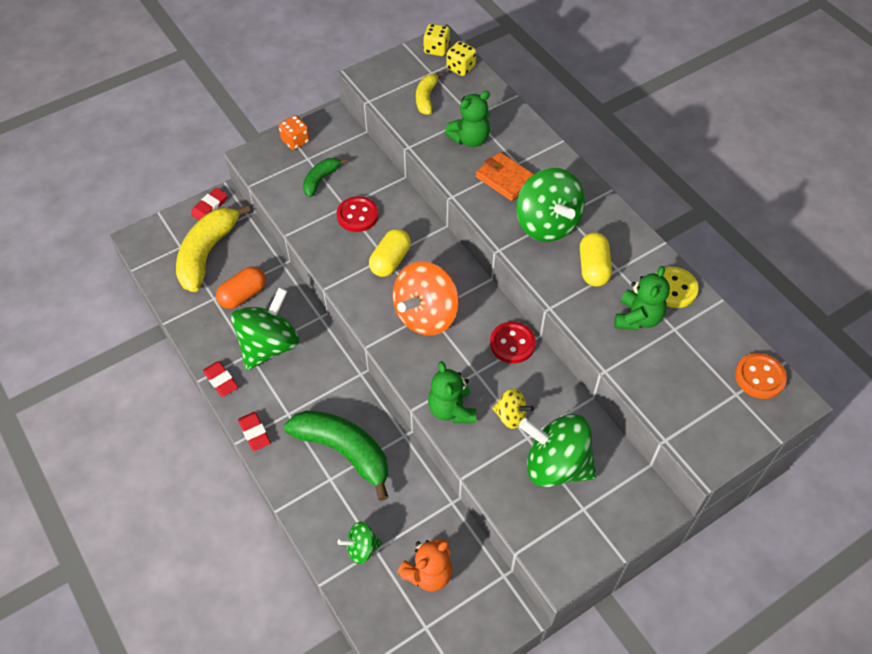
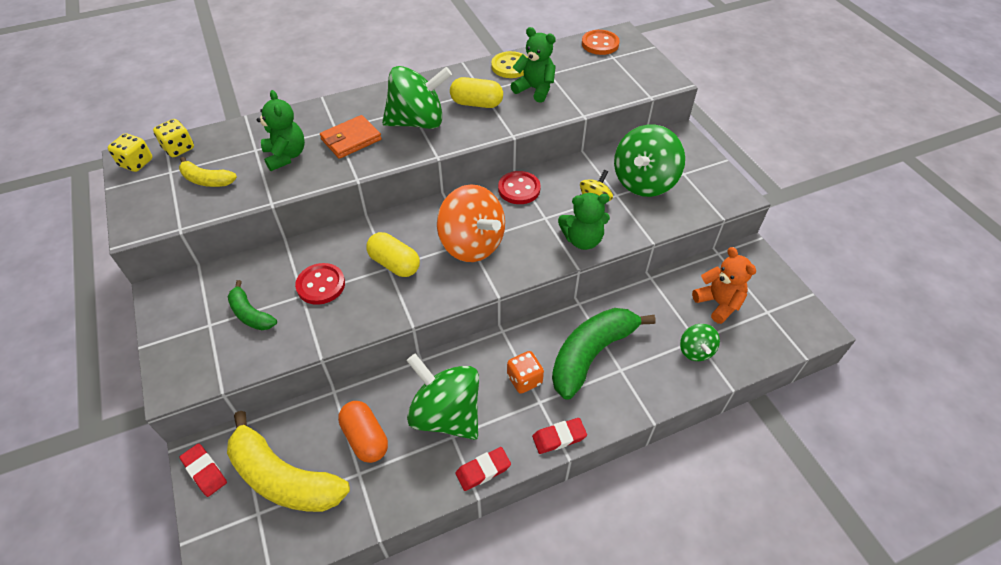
camera: 80 degrees left, 5 degrees down
orange dice [279,115,310,150] -> orange dice moved to [507,351,544,394]

